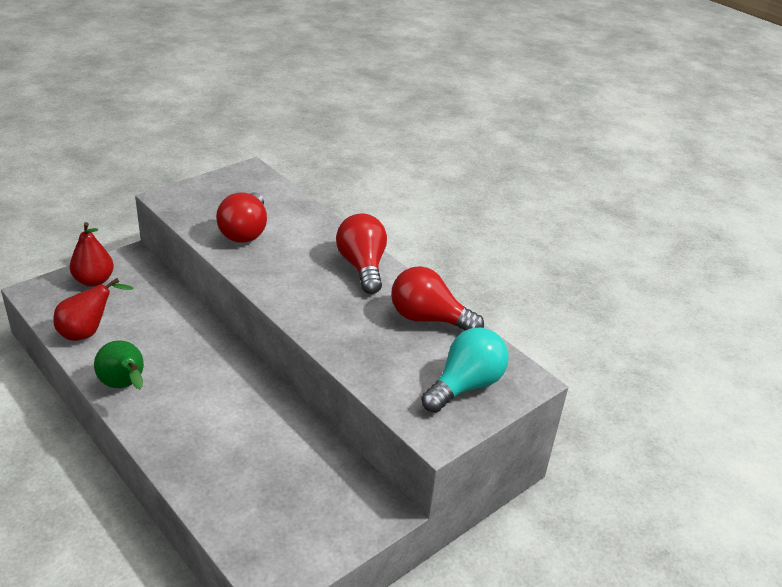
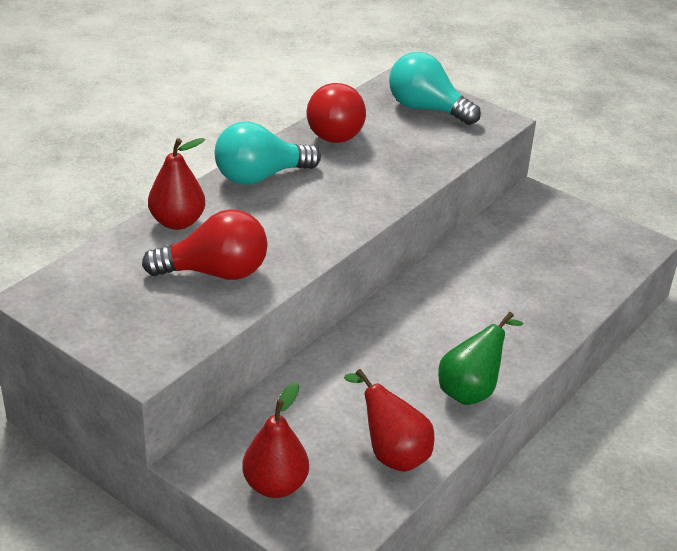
camera: 100 degrees left, 0 degrees up
red light bulb [336,214,387,294] -> turquoise light bulb [215,122,321,185]
none -> red pear [148,138,205,230]

